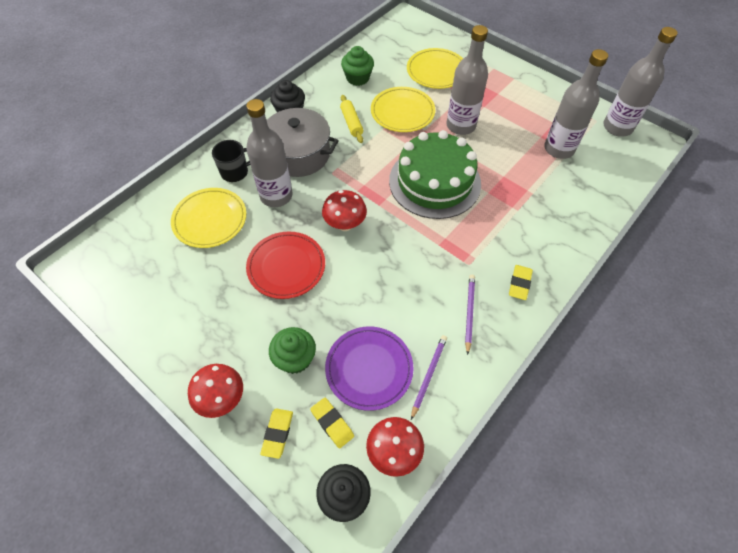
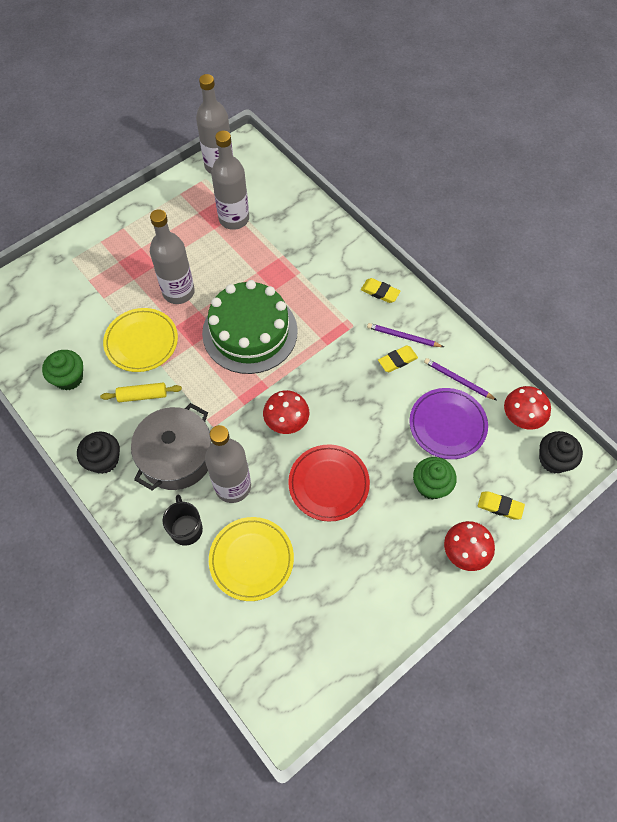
camera: 80 degrees left, 5 degrees up
yellow eraser [310,398,354,449] -> yellow eraser moved to [378,346,418,372]
yellow plate [407,48,463,89] -> none

